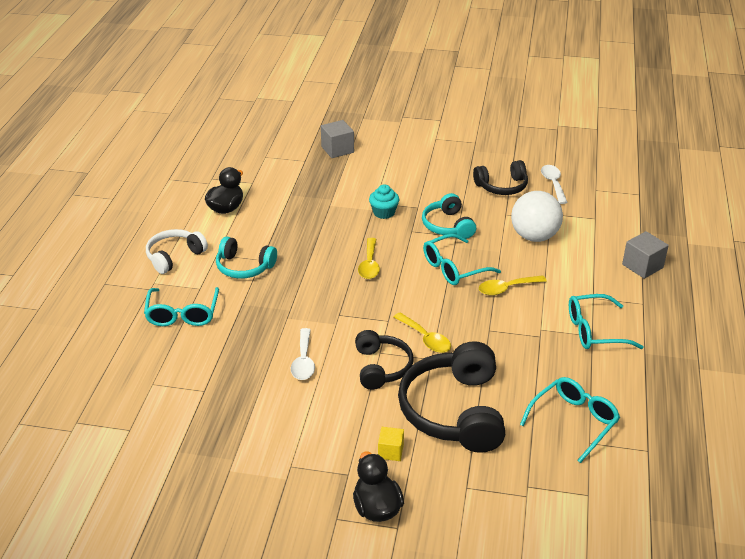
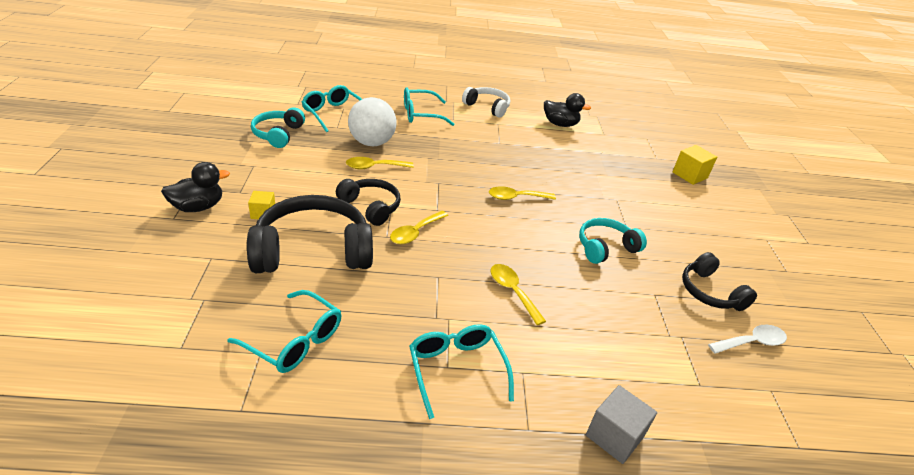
camera: 75 degrees right, 0 degrees up
turquoise headphones [216,236,277,279] -> turquoise headphones moved to [251,107,305,148]
white spoon [291,328,315,380] -> yellow spoon [346,157,414,170]
grey cube [321,120,354,158] -> yellow cube [673,145,717,185]
black headphones [355,330,413,390] -> black headphones turned 120 degrees counterclockwise [336,179,401,226]
turquoise cupcake [369,184,399,219] -> none
turquoise glasses [423,234,501,285] -> turquoise glasses moved to [302,85,362,133]
white ball [511,191,563,242] -> white ball moved to [348,97,396,146]

